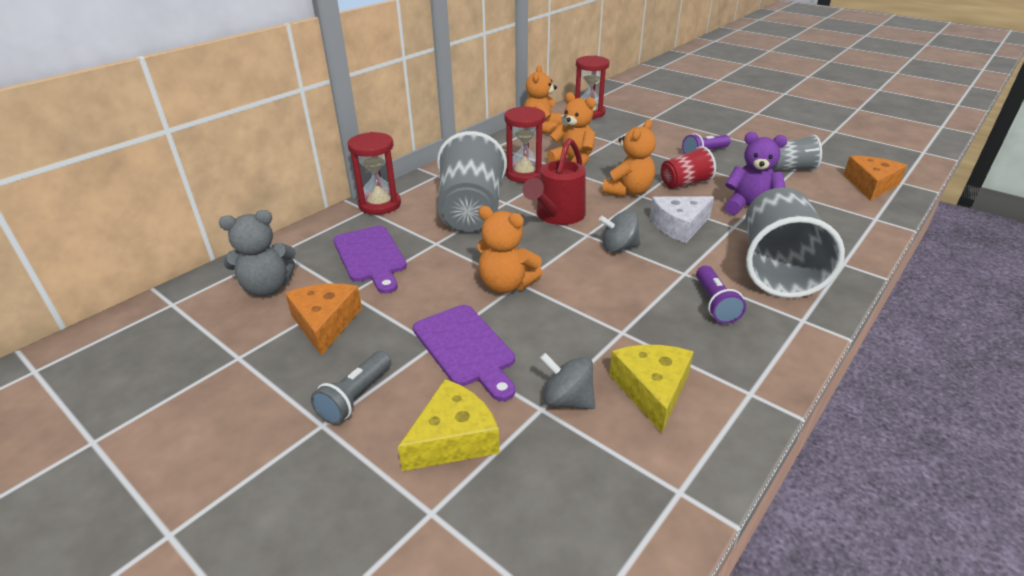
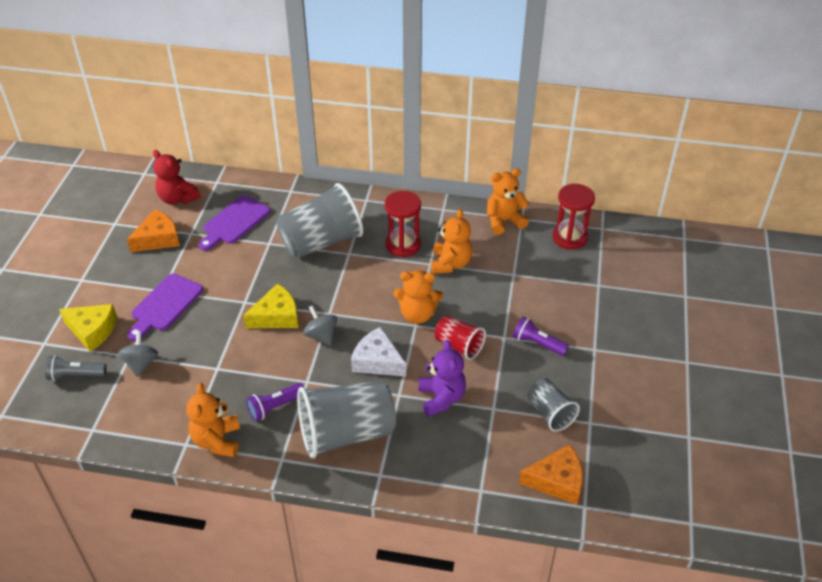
camera: 60 degrees right, 10 degrees up
grey teddy bear [219,210,296,296] -> red teddy bear [153,150,201,205]
grey flashlight [311,351,391,425] -> grey flashlight moved to [45,355,107,381]
red hourglass [347,132,401,215] -> none
orange teddy bear [477,206,542,293] -> orange teddy bear moved to [186,383,240,457]
red watering can [522,138,586,225] -> none
yellow cheese [609,345,694,433] -> yellow cheese moved to [243,283,298,328]

